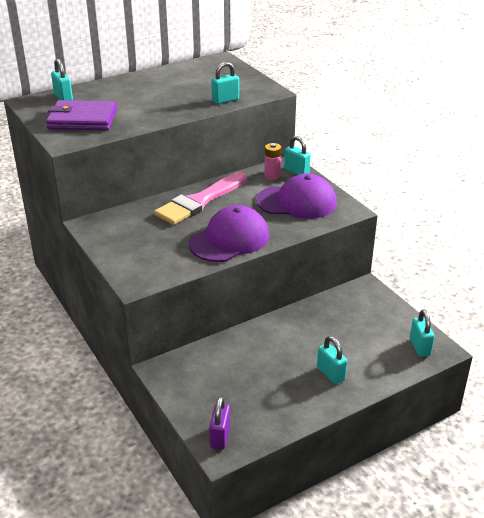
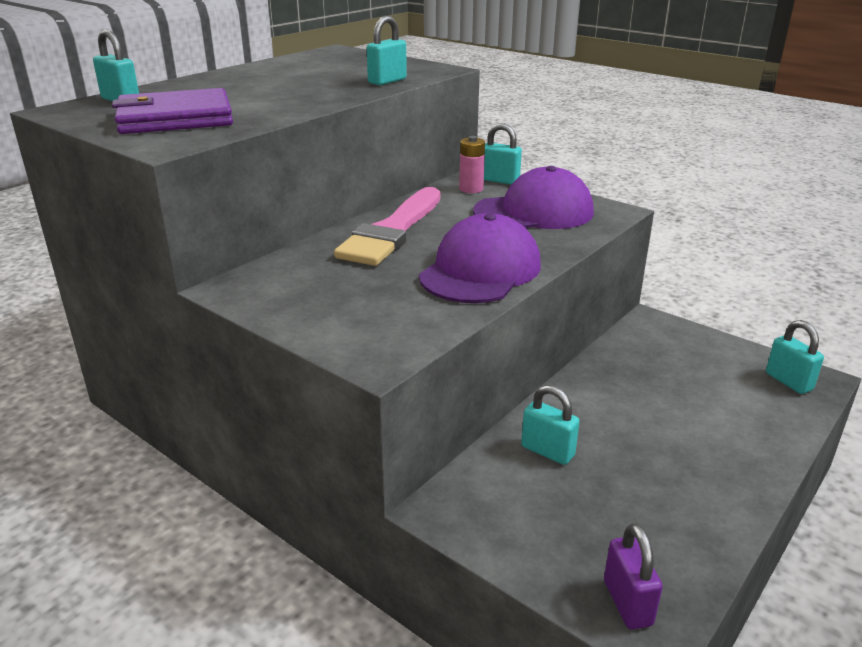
camera: 20 degrees left, 5 degrees down
turquoise padlock [317,336,347,384] -> turquoise padlock moved to [521,385,580,465]

